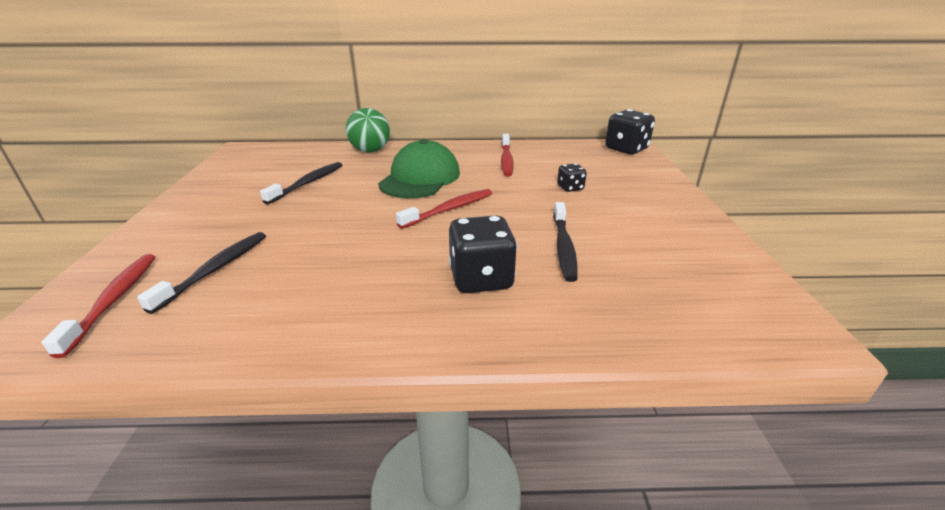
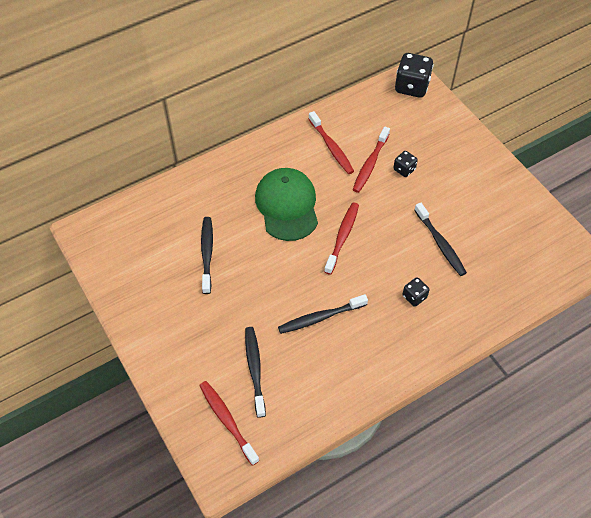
camera: 30 degrees left, 25 degrees up
green ball [346,108,390,152] -> none
black dice [449,215,518,293] -> black dice [403,277,429,307], size x0.53
none -> black toothbrush [278,294,368,334]
none -> red toothbrush [353,126,390,193]

